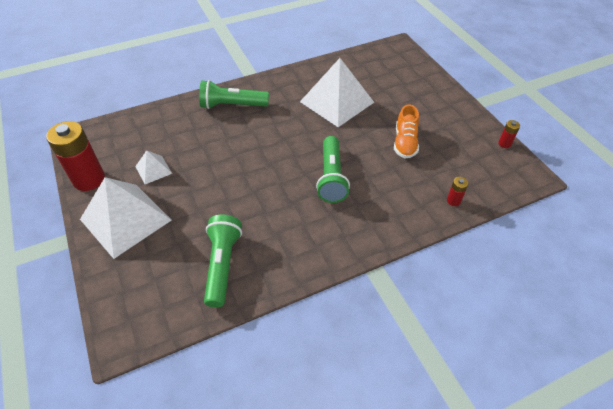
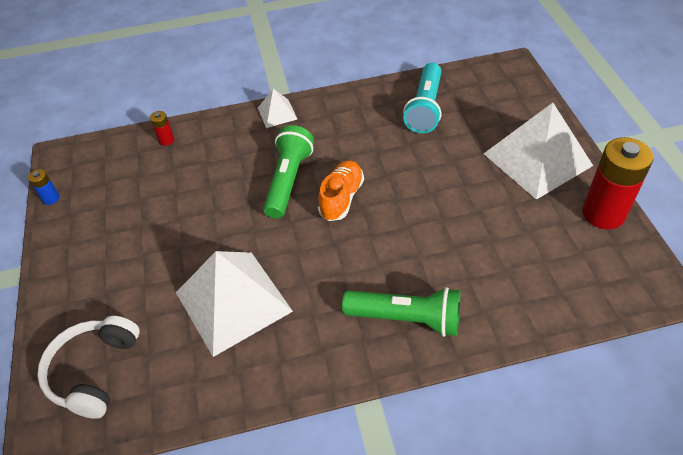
camera: 165 degrees left, 0 degrees up
white pyramid [135,150,172,184] -> white pyramid moved to [258,89,297,128]
green flashlight [204,215,242,308] -> turquoise flashlight [403,63,442,133]
orange shoe [394,104,419,158] -> orange shoe moved to [318,160,364,221]
red battery [498,120,520,148] -> blue battery [28,169,60,205]
none -> white headphones [37,316,140,418]

